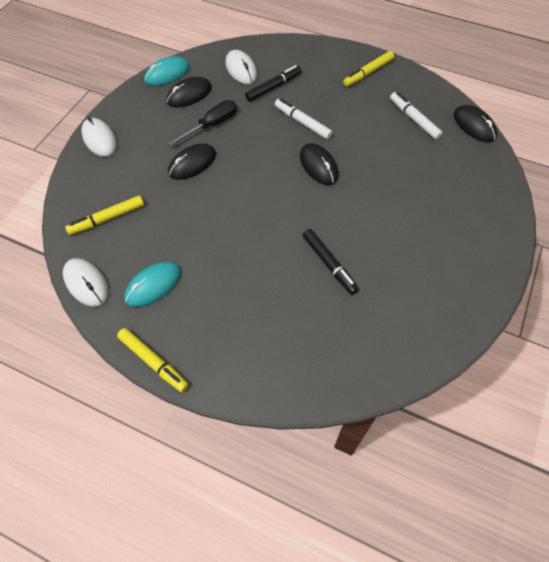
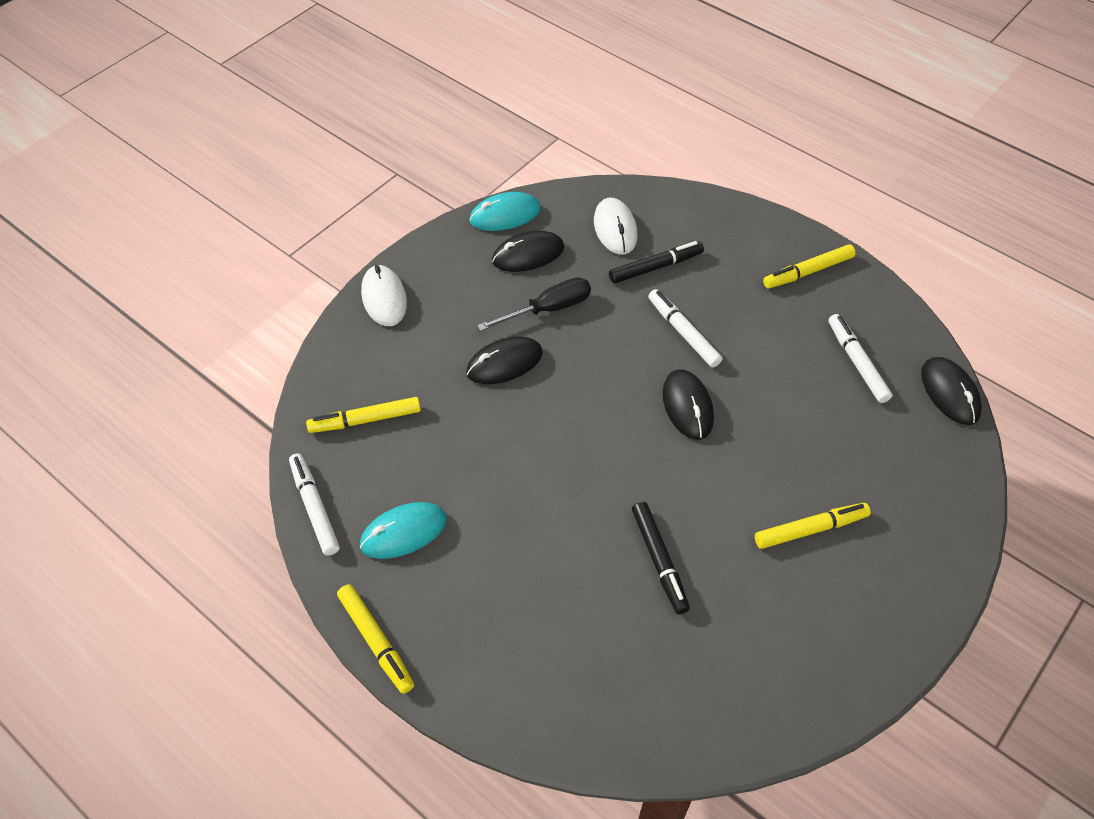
camera: 15 degrees right, 5 degrees down
white mouse [63,258,109,307] -> white marker [289,453,340,556]
none -> yellow marker [755,503,871,549]

